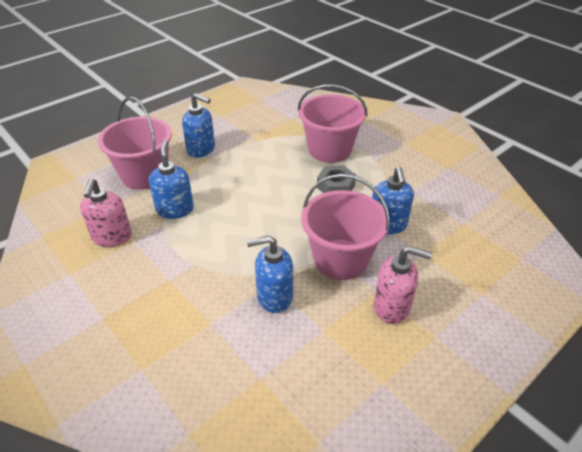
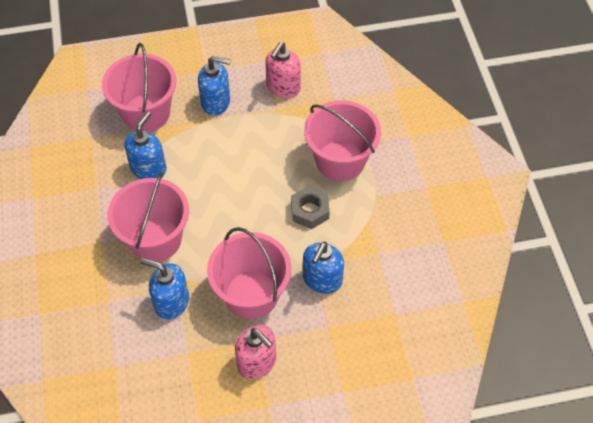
camera: 30 degrees right, 15 degrees up
pink soap dispenser [80,178,132,247] -> pink soap dispenser moved to [265,42,301,98]
blue soap dispenser [182,93,215,158] -> blue soap dispenser turned 45 degrees counterclockwise [198,56,231,115]
none -> pink bucket [107,172,189,262]

